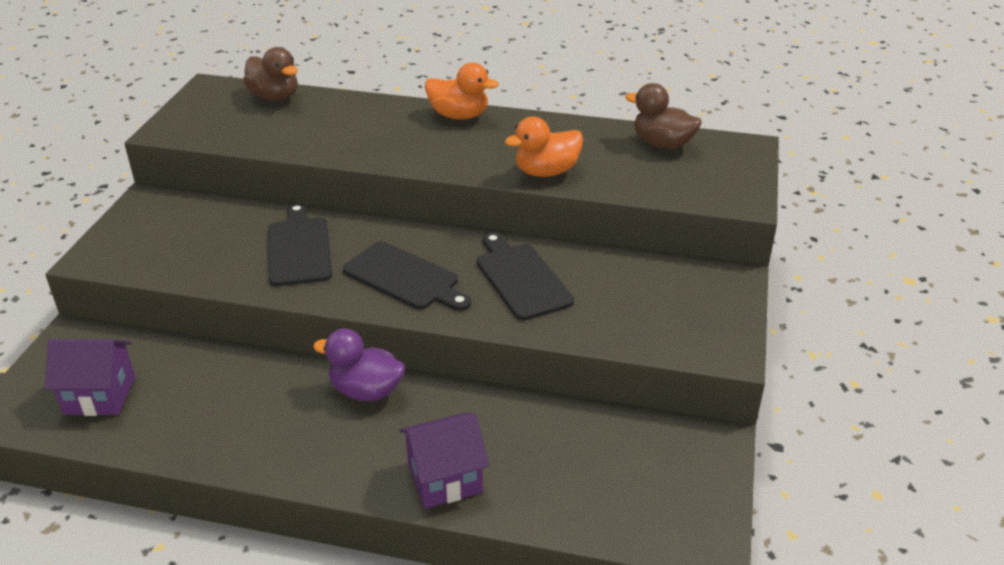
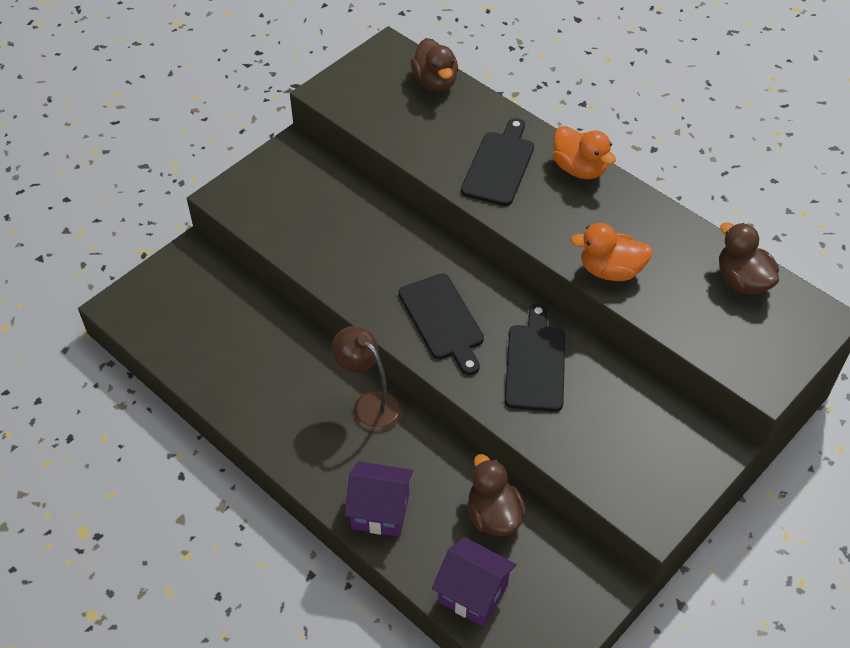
camera: 30 degrees right, 15 degrees up
purple house [45,339,135,416] -> purple house moved to [432,537,517,627]
black cutting board [268,203,332,286] -> black cutting board moved to [461,118,534,206]
purple duck [313,329,405,401] -> brown lamp [332,326,403,431]
none -> brown duck [468,454,526,536]

